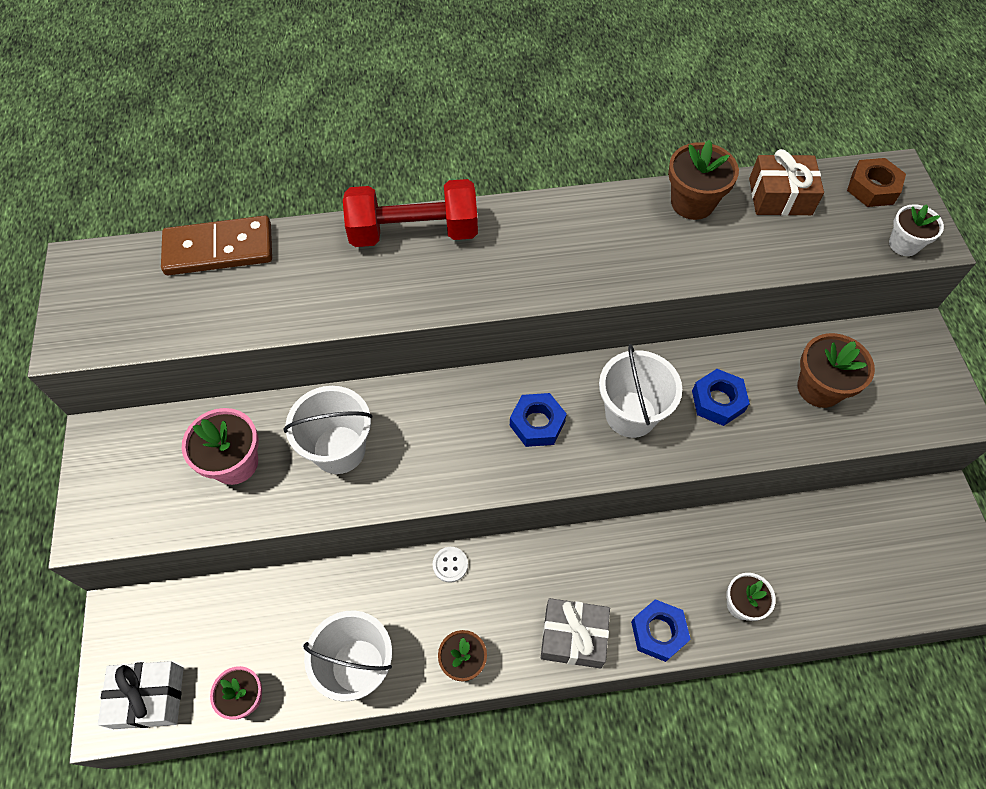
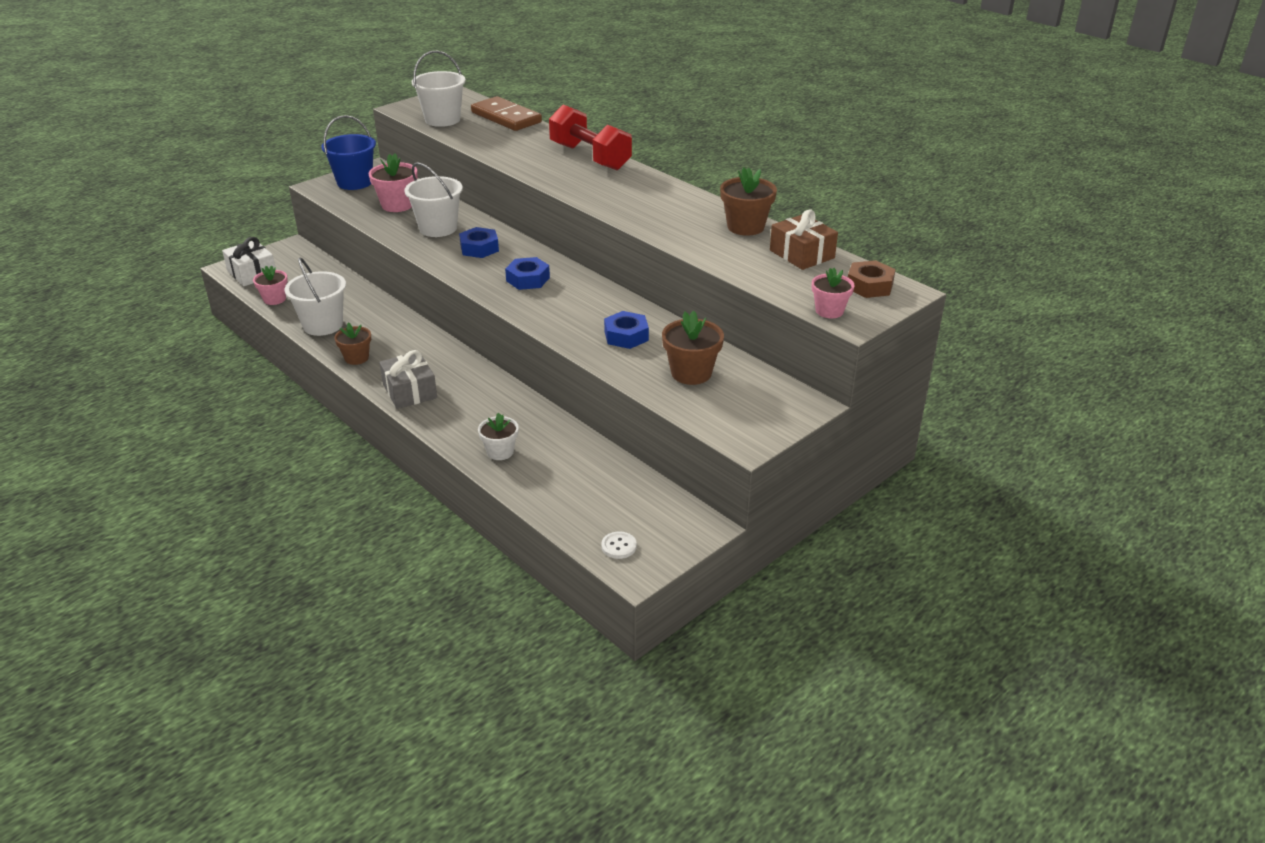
camera: 55 degrees right, 25 degrees down
white button [432,547,468,583] -> white button moved to [601,531,637,559]
white bucket [599,344,682,438] -> white bucket moved to [412,51,466,127]
blue nut [631,599,691,662] -> blue nut moved to [459,227,499,258]
white flower pot [889,204,944,256] -> pink flower pot [812,268,854,318]
none -> blue bucket [321,115,376,190]

